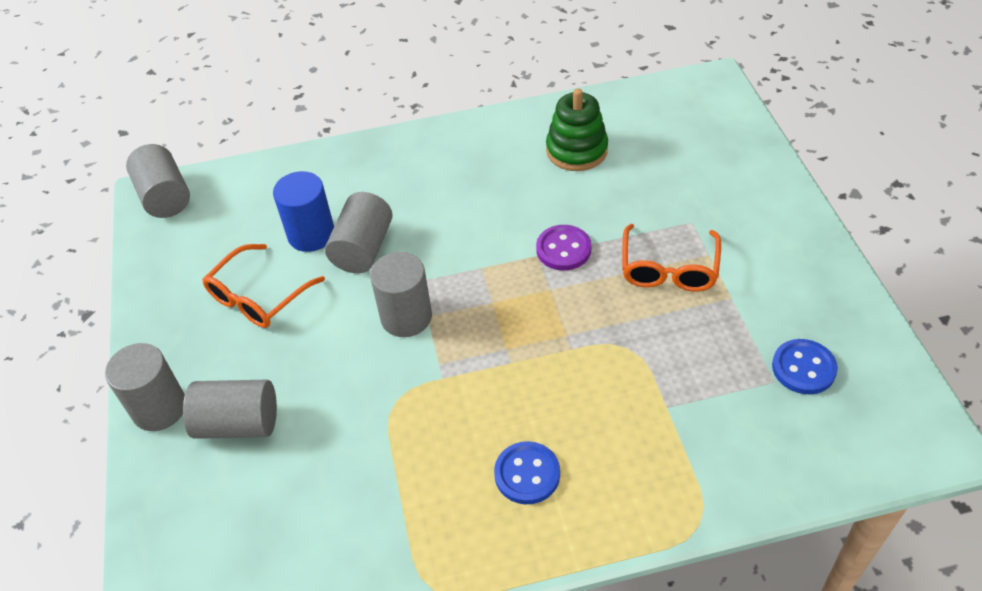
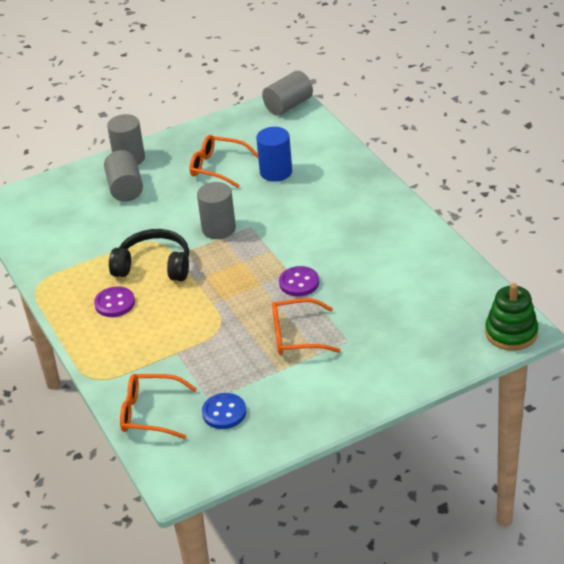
camera: 75 degrees right, 10 degrees down
grey cylinder [325,192,393,273] -> none
blue button [494,441,560,504] -> purple button [94,286,135,317]
green stacking toy [546,88,608,171] -> green stacking toy moved to [485,283,538,351]
none -> black headphones [109,229,189,281]
none -> orange glasses [120,374,197,439]

